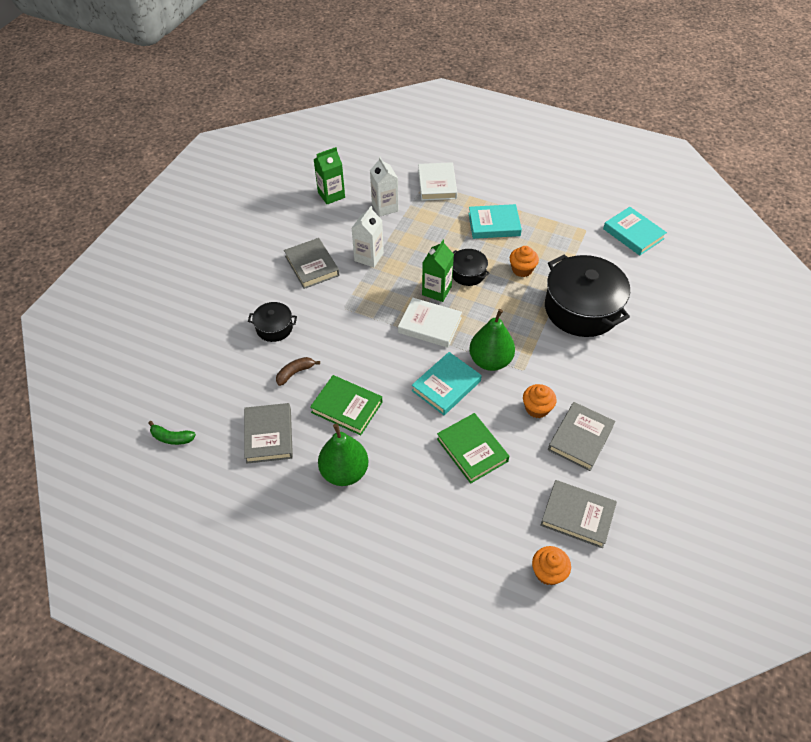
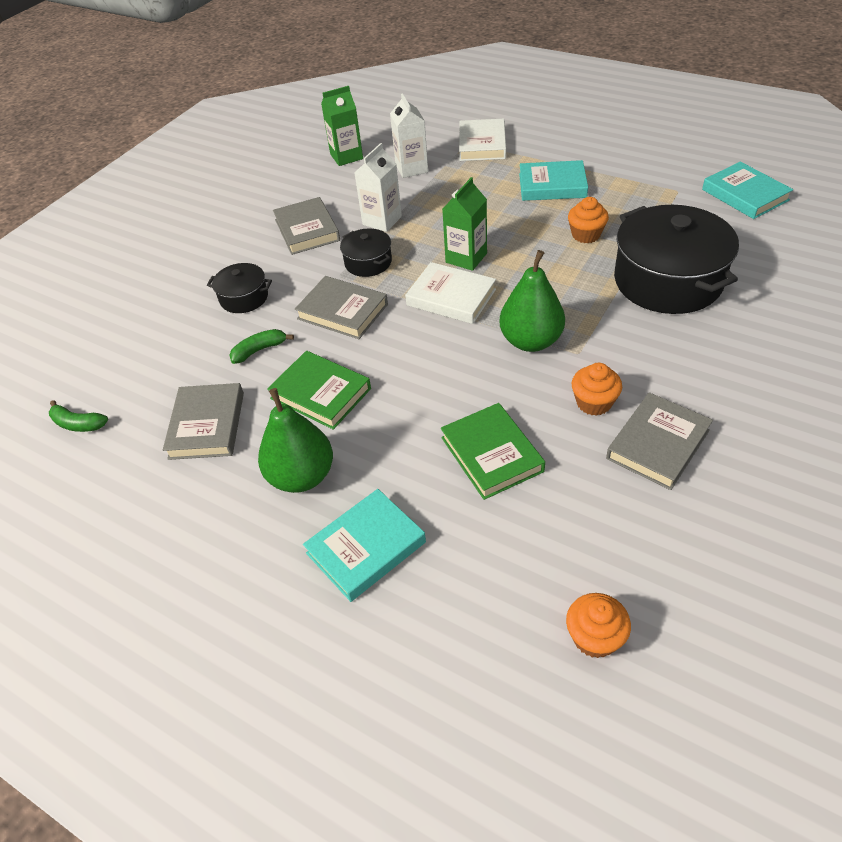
camera: 10 degrees right, 5 degrees down
brown banana [276,357,320,386] -> green banana [229,329,294,364]
turquoise book [412,352,482,415] -> turquoise book moved to [303,489,426,602]
black pot [452,249,489,286] -> black pot moved to [340,228,392,277]
grey book [540,480,617,548] -> grey book moved to [295,276,388,339]

